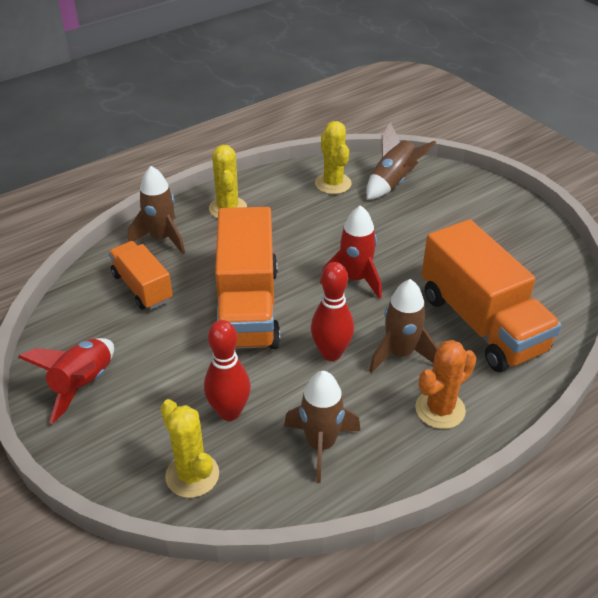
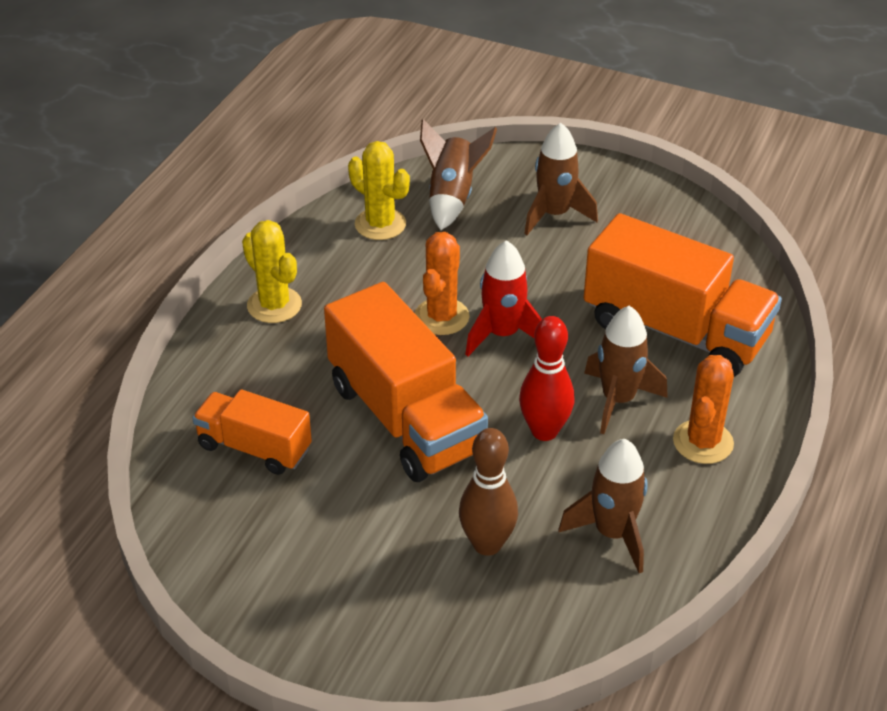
camera: 30 degrees left, 0 degrees up
red rocket [18,338,114,424] -> none
brown rocket [128,166,185,254] -> brown rocket moved to [524,123,598,235]
yellow cactus [160,399,219,498] -> none
red bowling pin [204,320,251,421] -> brown bowling pin [459,428,518,556]
none -> orange cactus [415,232,470,335]

